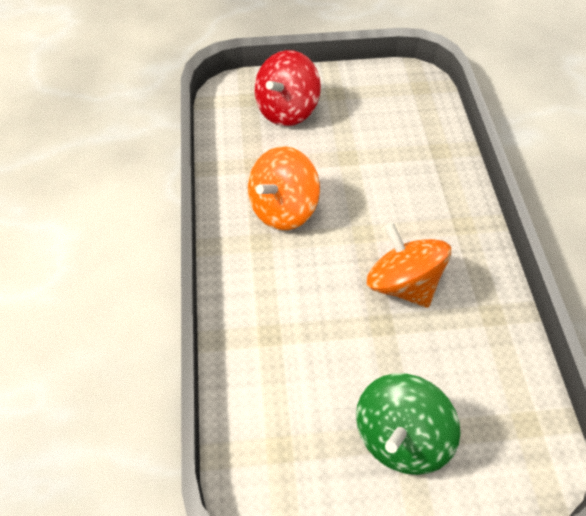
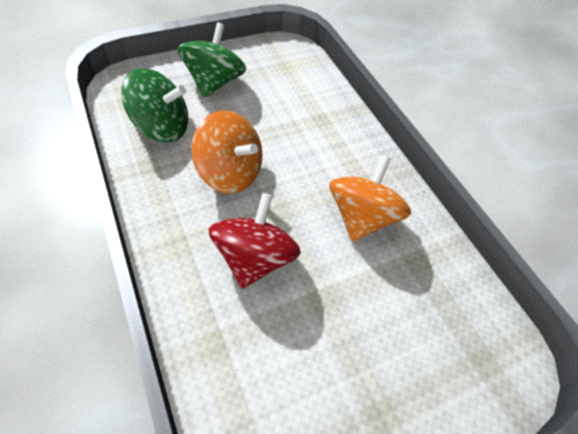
camera: 155 degrees right, 0 degrees up
red spinning top [254,50,321,126] -> red spinning top moved to [209,193,301,289]
none -> green spinning top [121,68,188,142]

